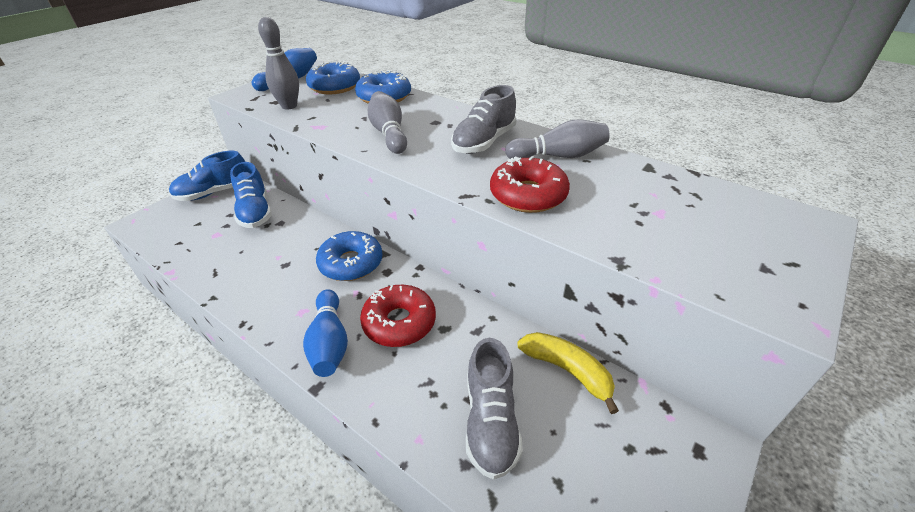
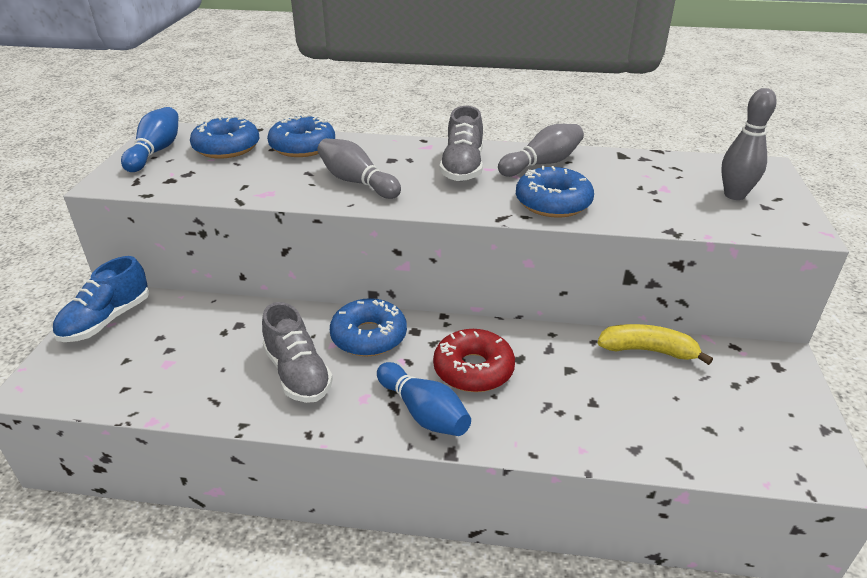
camera: 30 degrees left, 5 degrees down
blue shoe [230,162,272,228] -> none
grey bowling pin [258,17,299,110] -> grey bowling pin moved to [721,88,777,200]
grey shoe [466,338,523,480] -> grey shoe moved to [262,302,333,403]
red donut [490,156,570,213] -> blue donut [516,166,594,218]

